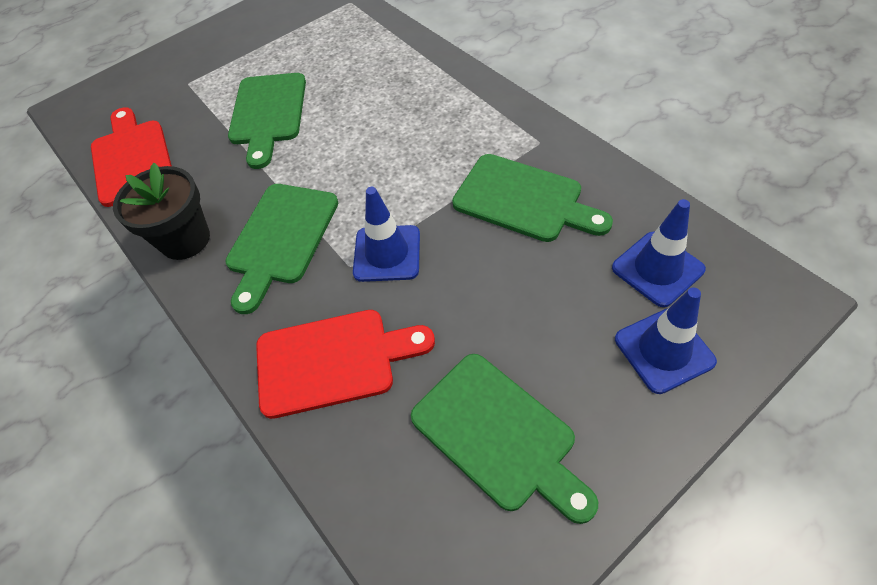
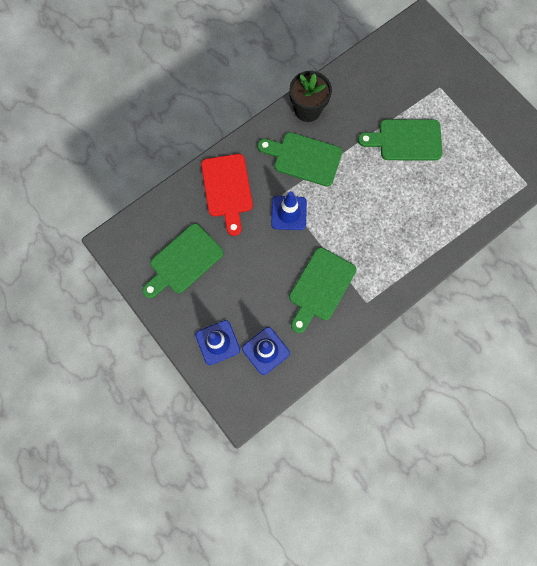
camera: 85 degrees right, 20 degrees up
red cutting board [91,107,172,207] -> none

